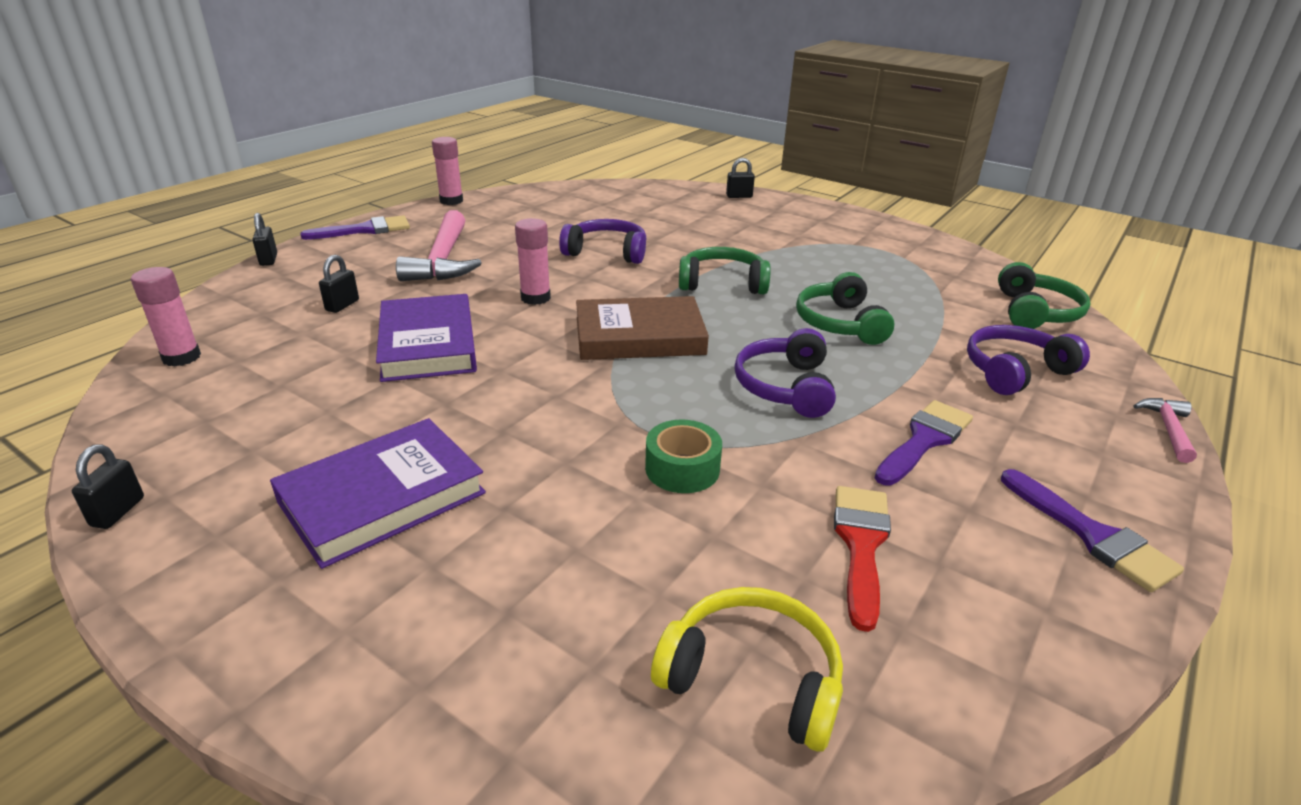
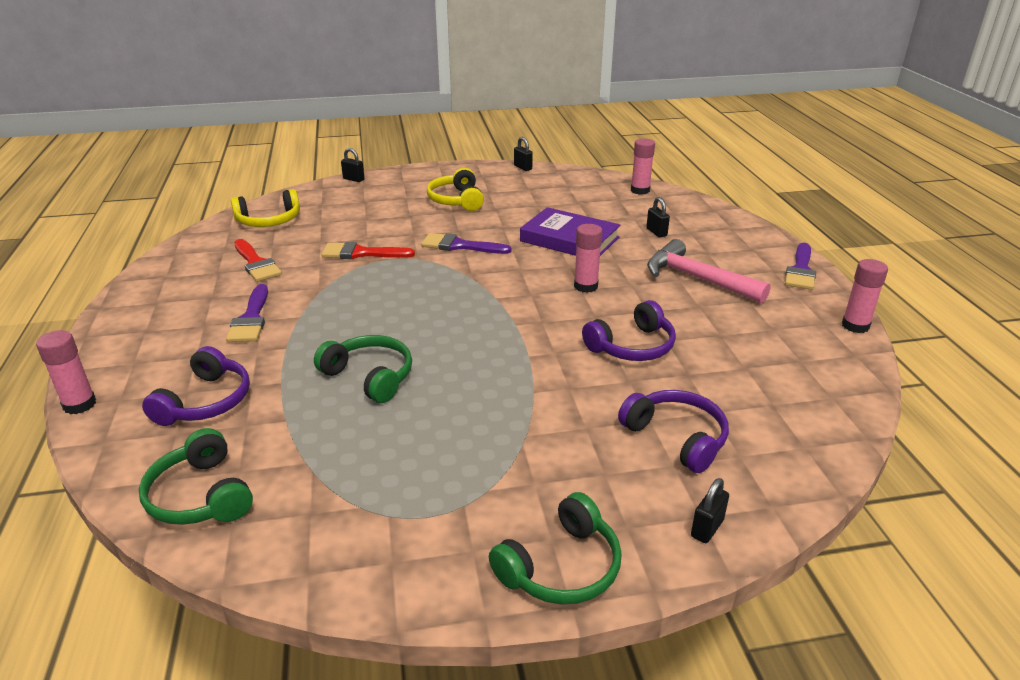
camera: 135 degrees right, 0 degrees up
black padlock [252,213,277,266] -> black padlock moved to [341,148,365,182]
purple book [270,418,486,569] -> yellow headphones [427,168,484,211]
brown book [576,296,709,360] -> none
green tape [645,419,722,493] -> red brush [321,242,415,259]
green headphones [679,247,771,294] -> green headphones moved to [489,492,622,605]
purple headphones [734,328,836,418] -> purple headphones moved to [618,390,729,473]
purple brush [1001,469,1184,592] -> purple brush moved to [421,233,512,254]
pink hammer [1133,398,1197,463] -> pink glue stick [36,330,96,414]

